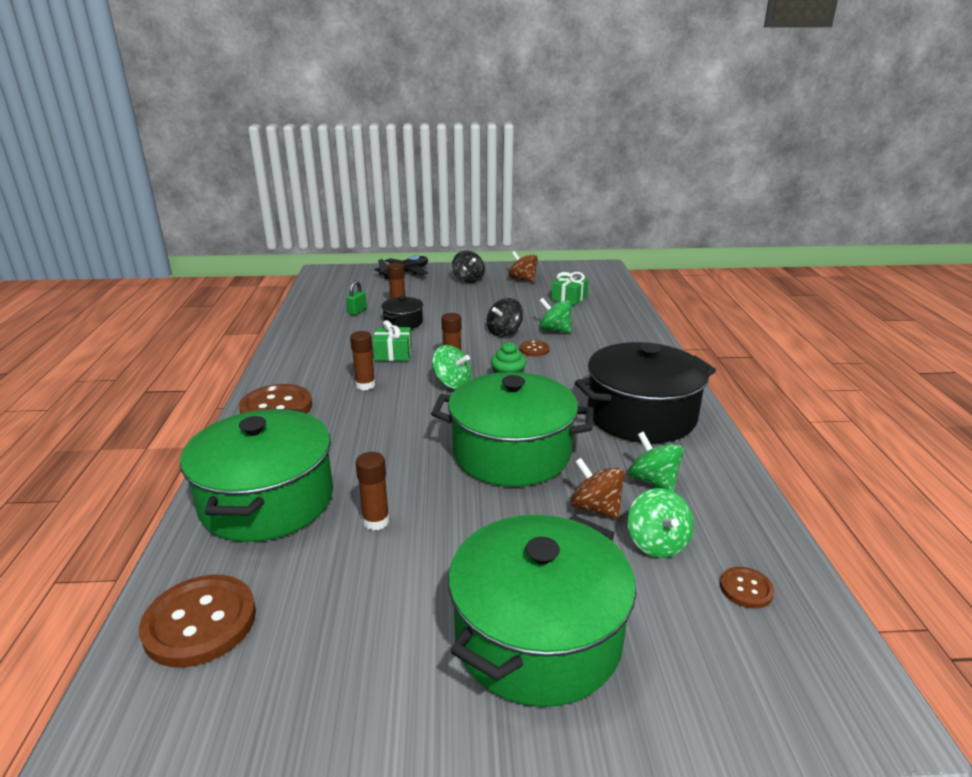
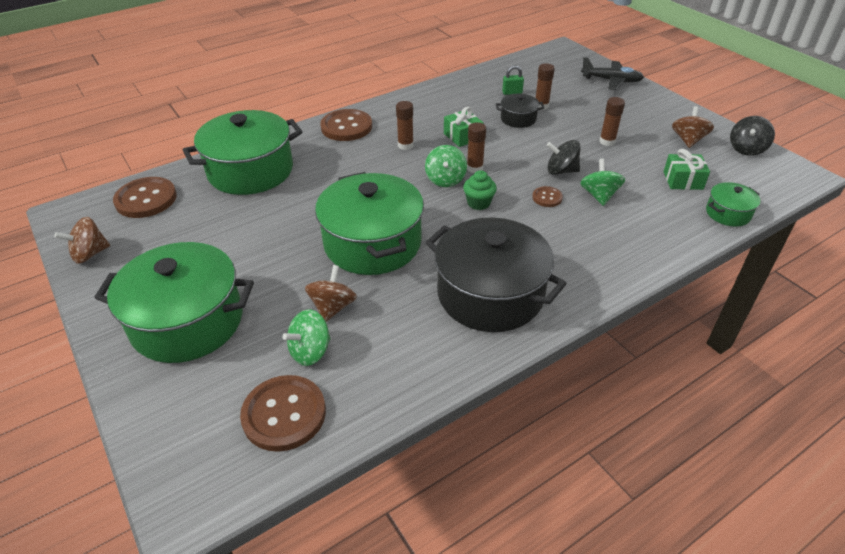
camera: 60 degrees right, 15 degrees up
brown glue stick [355,452,389,530] -> brown glue stick moved to [599,97,625,146]
black spinning top [452,251,485,283] -> black spinning top moved to [730,116,775,156]
green spinning top [628,432,684,491] -> none
brown button [720,567,775,609] -> brown button [240,375,326,452], size x1.99
none -> brown spinning top [54,217,110,264]
none -> green pot [706,182,760,227]

